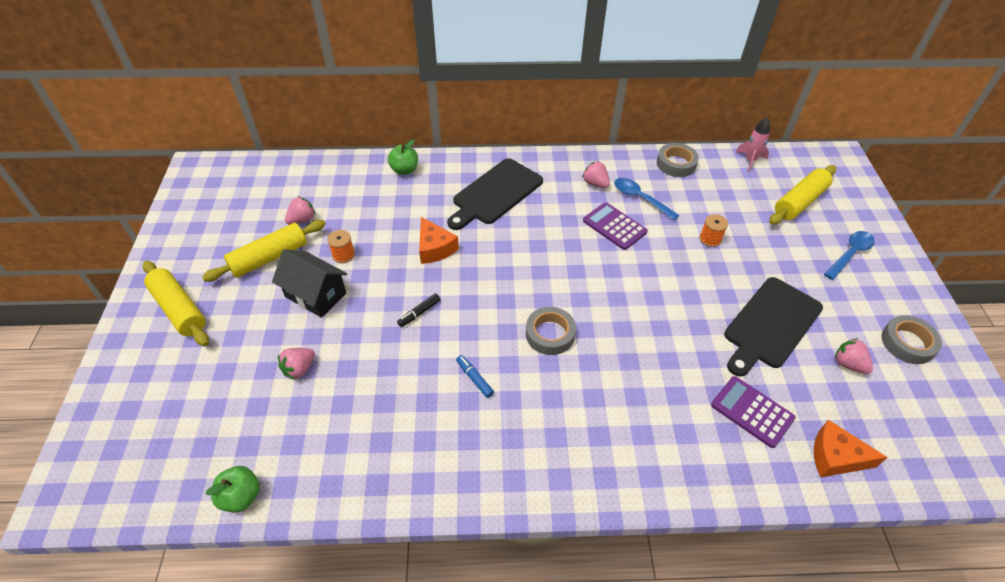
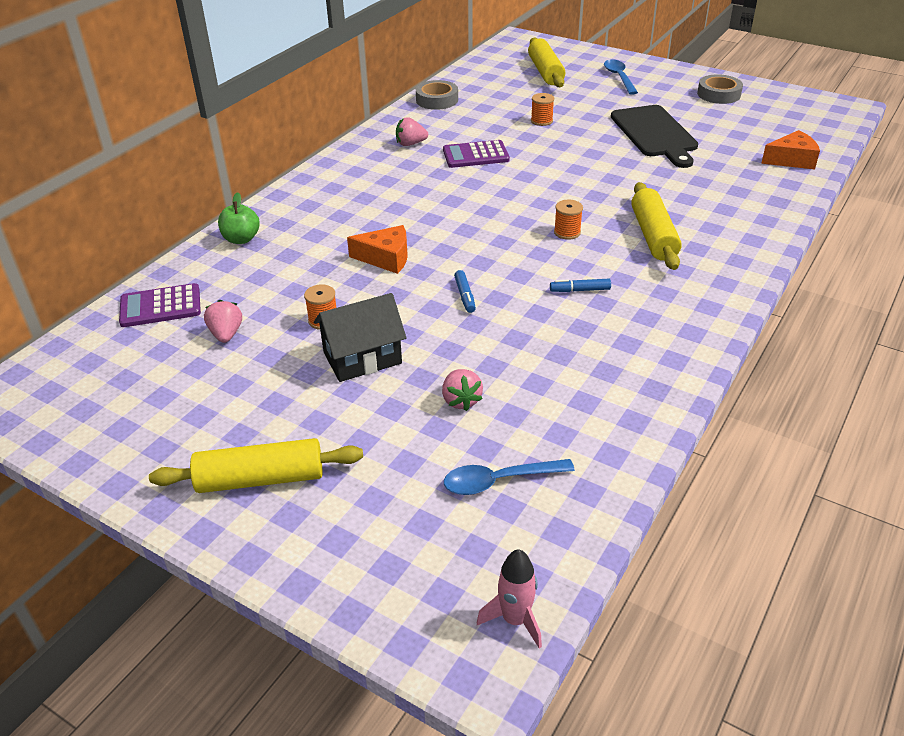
camera: 55 degrees left, 10 degrees down
yellow rolling pin [202,220,326,282] -> yellow rolling pin moved to [631,182,682,270]
green apple [206,466,260,512] -> none
black marker [397,293,441,327] -> blue marker [454,270,476,313]
black cutting board [447,158,543,230] -> none
grey tape [526,307,576,355] -> orange spool [554,200,583,240]
blue spoon [614,178,679,220] -> blue spoon moved to [444,459,575,495]
purple calculator [711,376,795,448] -> purple calculator moved to [119,283,201,327]
pink rocket [736,118,770,172] -> pink rocket moved to [476,549,542,648]
orange cheese [814,420,888,477] -> orange cheese turned 150 degrees counterclockwise [761,130,820,169]
pink strawberry [835,338,873,374] -> none

